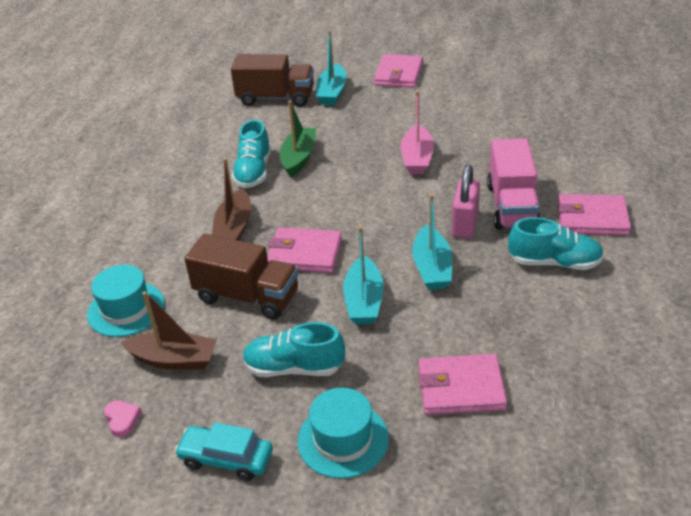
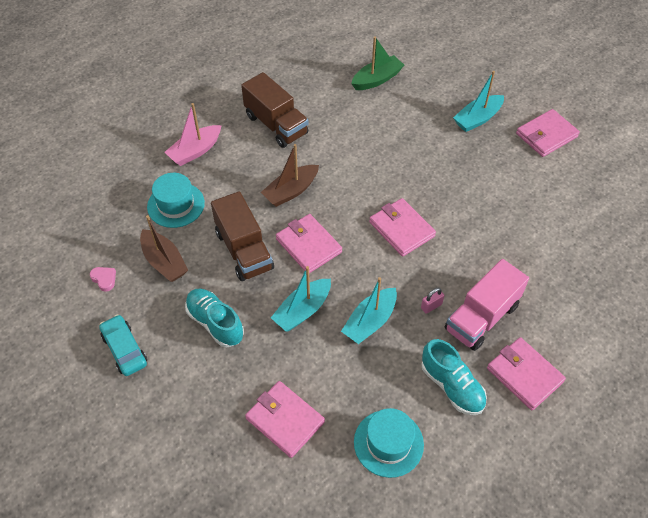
camera: 40 degrees right, 15 degrees up
pink heart [104,400,142,437] -> pink heart turned 60 degrees counterclockwise [90,267,116,292]
brown truck [231,54,314,107] -> brown truck moved to [241,72,308,148]
turquoise shoe [232,119,271,188] -> none
green boat [280,101,316,177] -> green boat moved to [351,36,404,90]
turquoise hat [297,388,389,479] -> turquoise hat moved to [354,408,424,478]
pink boat [401,91,434,174] -> pink boat moved to [165,103,222,166]
pink padlock [452,165,480,239] -> pink padlock [421,288,444,314], size x0.52
none -> pink wallet [369,198,436,257]

